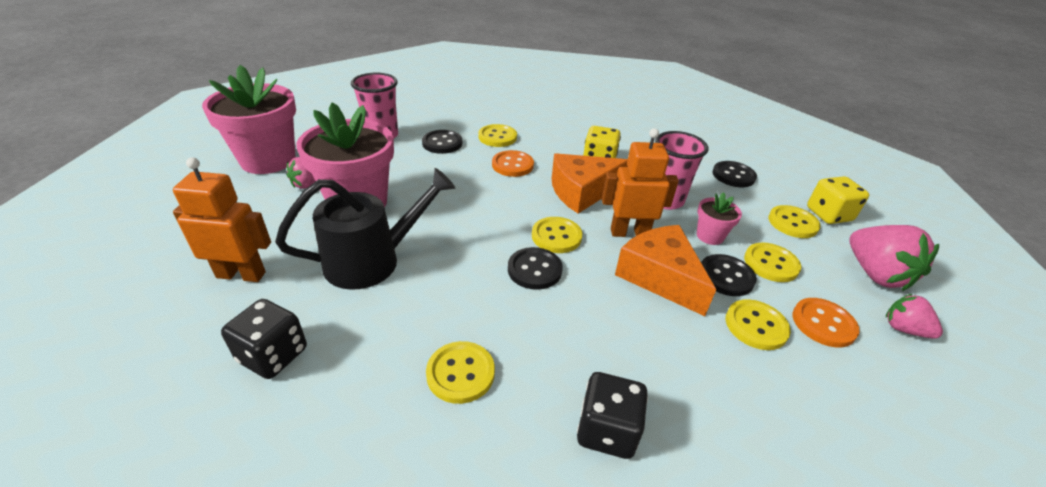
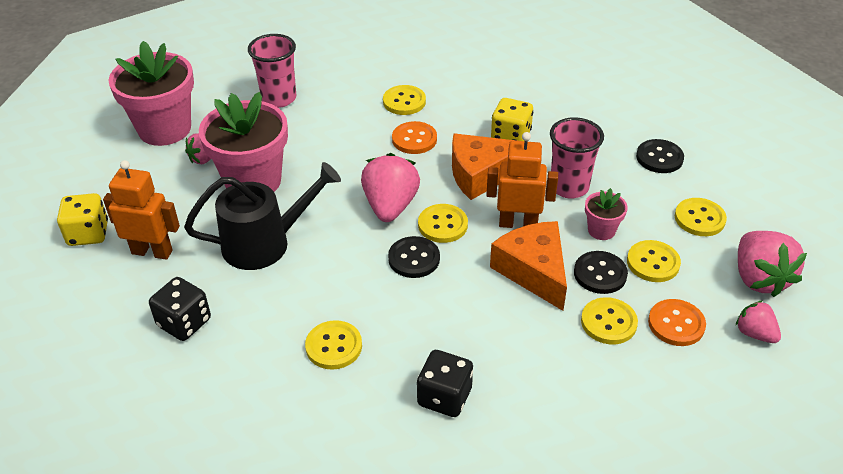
camera: 10 degrees right, 5 degrees up
black button [422,130,462,154] -> none
yellow dice [807,176,869,224] -> yellow dice moved to [57,193,108,246]
none -> pink strawberry [361,153,420,222]

